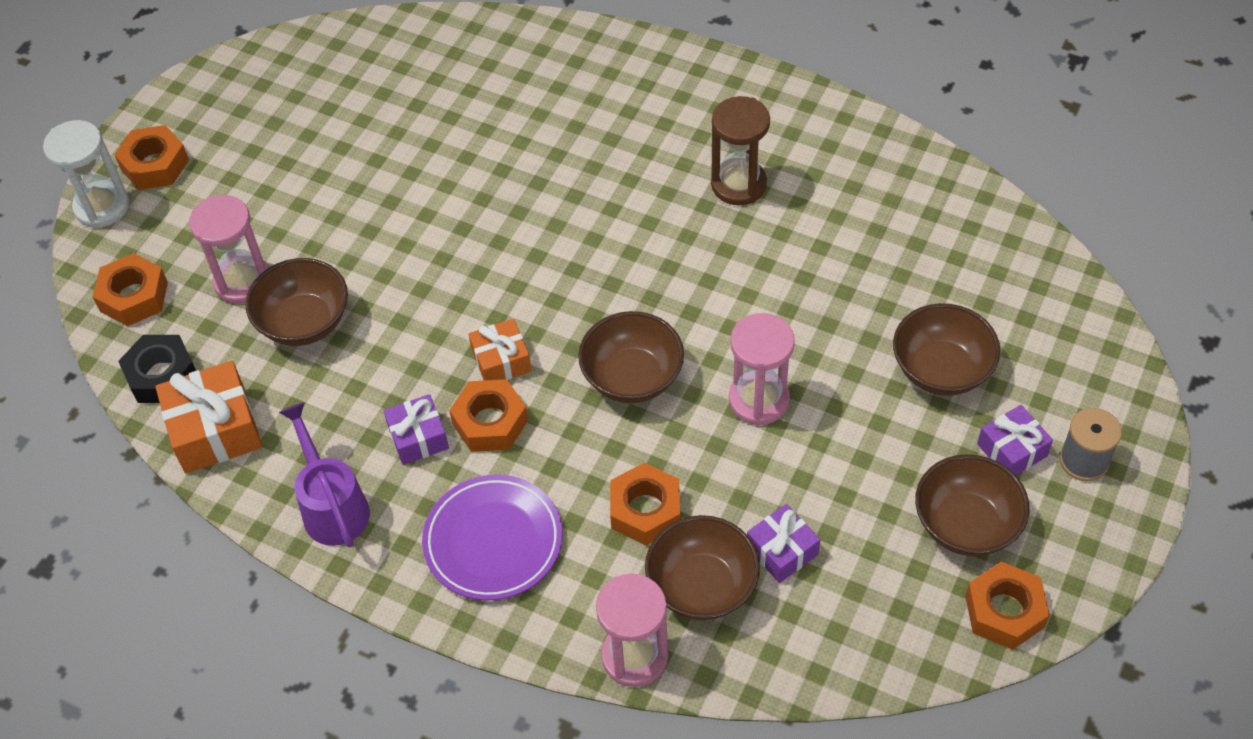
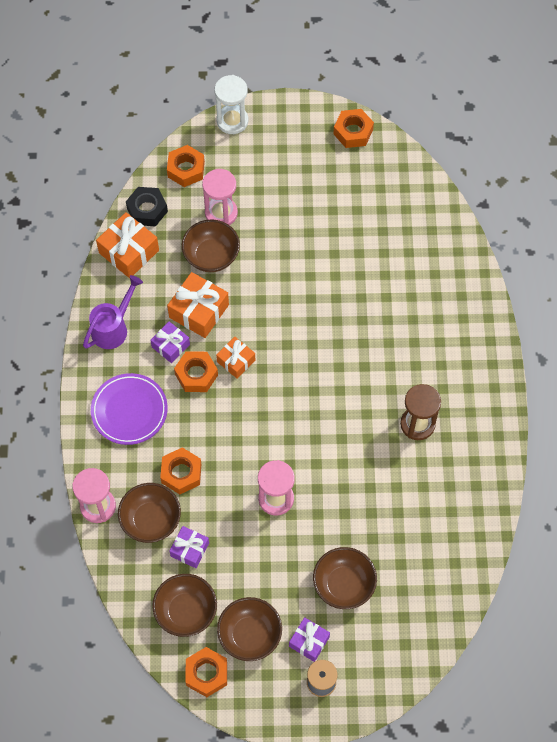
camera: 60 degrees right, 10 degrees up
orange nut [114,125,189,190] -> orange nut moved to [333,109,374,148]
brown bowl [578,311,684,403] -> brown bowl moved to [152,574,217,637]
none -> orange gift [167,272,229,338]

